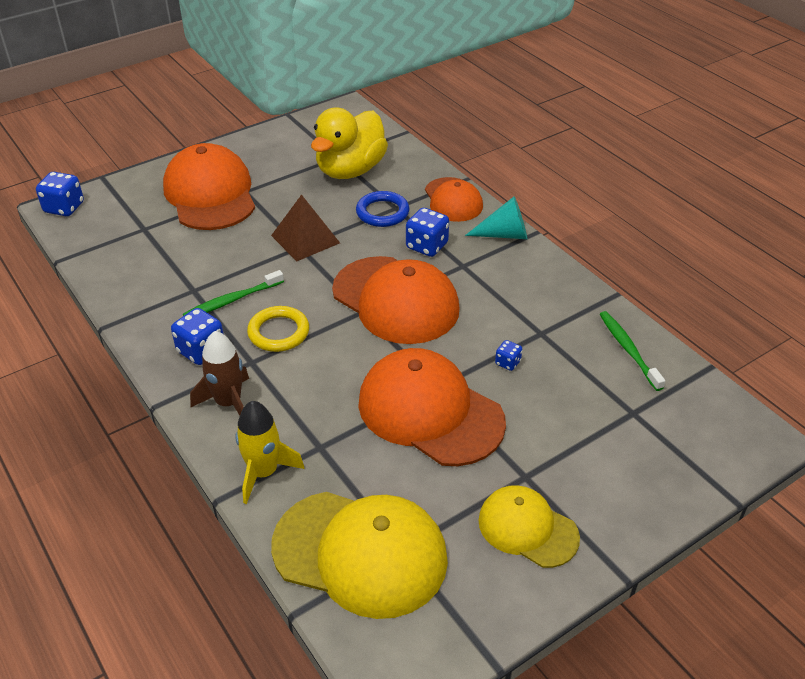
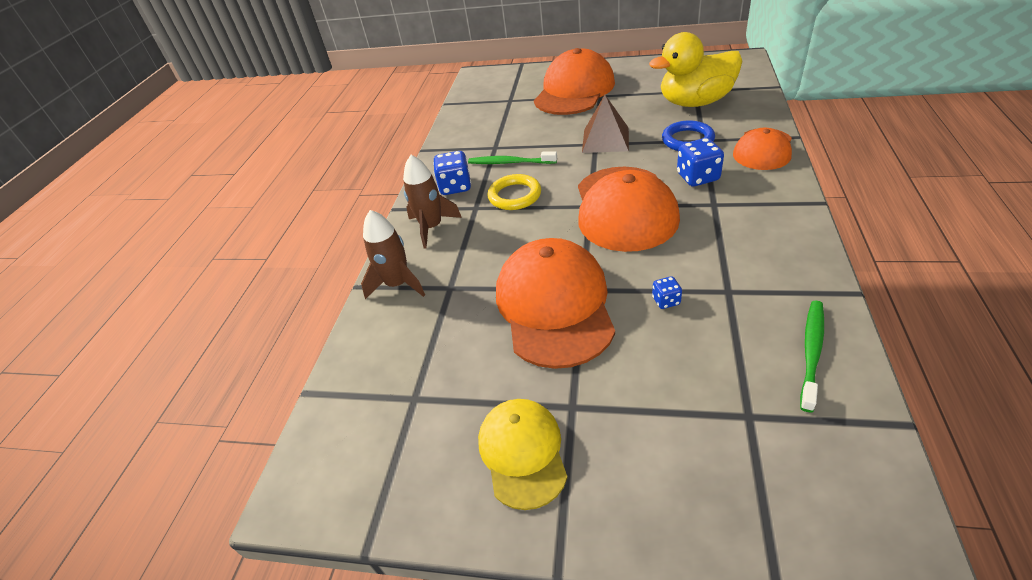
camera: 50 degrees right, 0 degrees up
blue dice [36,172,84,216] -> none
yellow rocket [235,401,304,504] -> brown rocket [361,210,425,299]
yellow cap [271,492,448,619] -> none
turquoise cone [465,196,527,239] -> none

